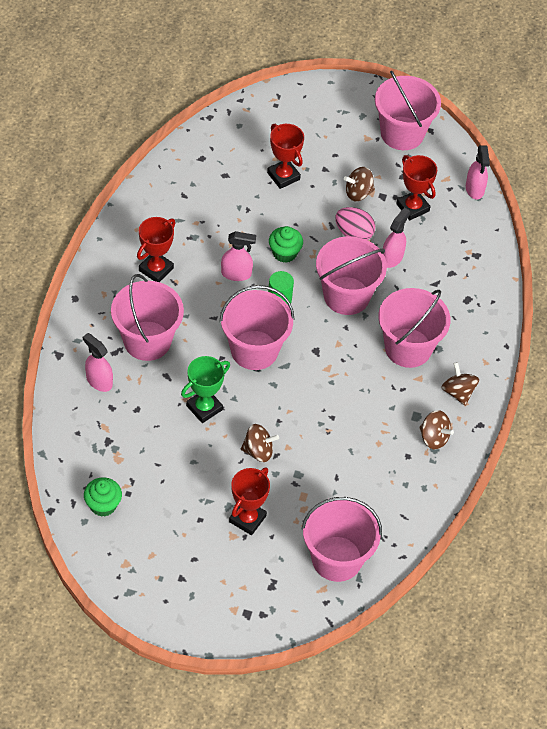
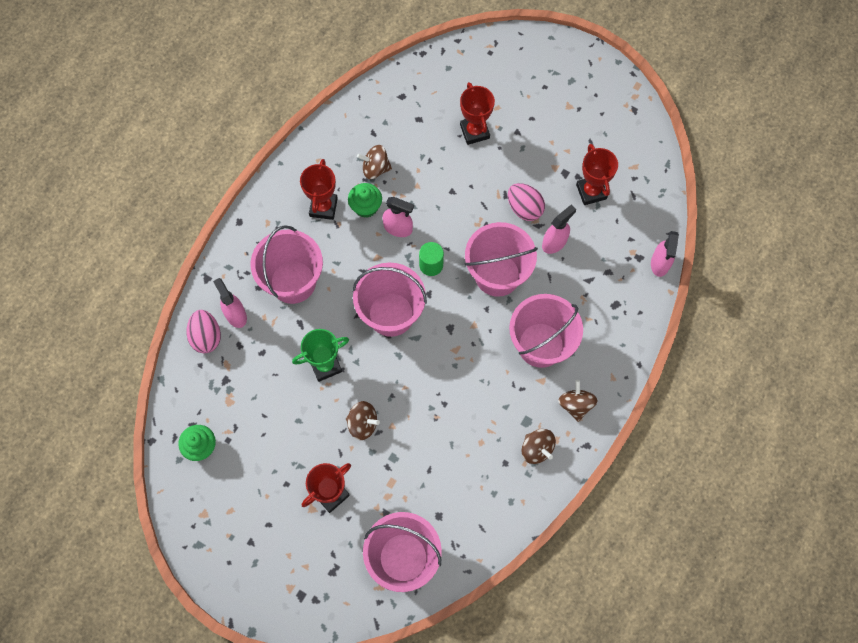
camera: 20 degrees right, 15 degrees up
red trophy [137,217,175,282] -> red trophy turned 45 degrees counterclockwise [300,159,338,220]
green cupcake [269,226,303,263] -> green cupcake moved to [348,183,382,218]
brown spinning top [344,167,375,201] -> brown spinning top moved to [357,145,392,179]
pink bucket [375,70,441,150] -> none
pink spray bottle [466,145,490,199] -> pink spray bottle moved to [651,231,679,277]
none -> pink egg [187,310,221,353]

